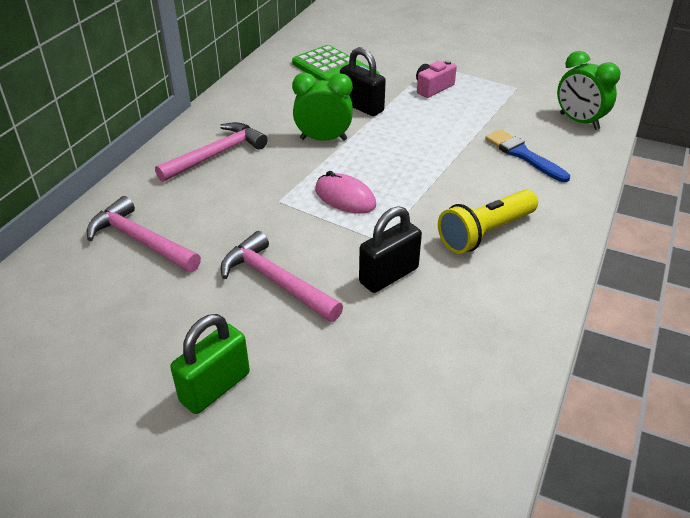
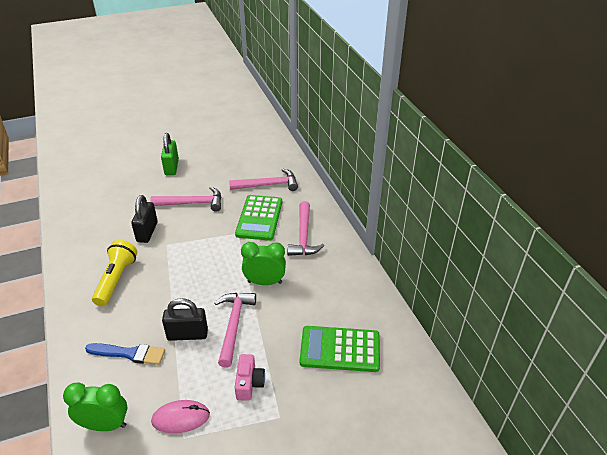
camera: 135 degrees right, 0 degrees up
green clock [292,73,353,141] -> green clock turned 135 degrees counterclockwise [241,242,286,285]
pink mouse [315,171,376,214] -> pink mouse moved to [151,400,210,433]
black padlock [340,47,386,116] -> black padlock moved to [162,298,208,341]
none -> pink hammer [214,293,256,368]
none -> green calculator [235,195,282,241]

